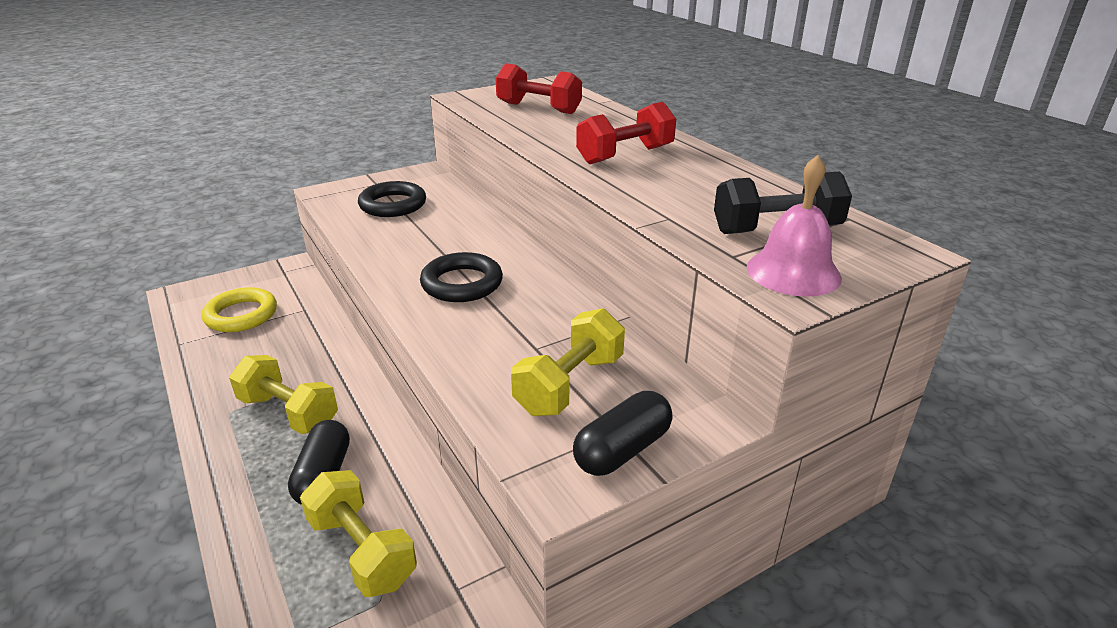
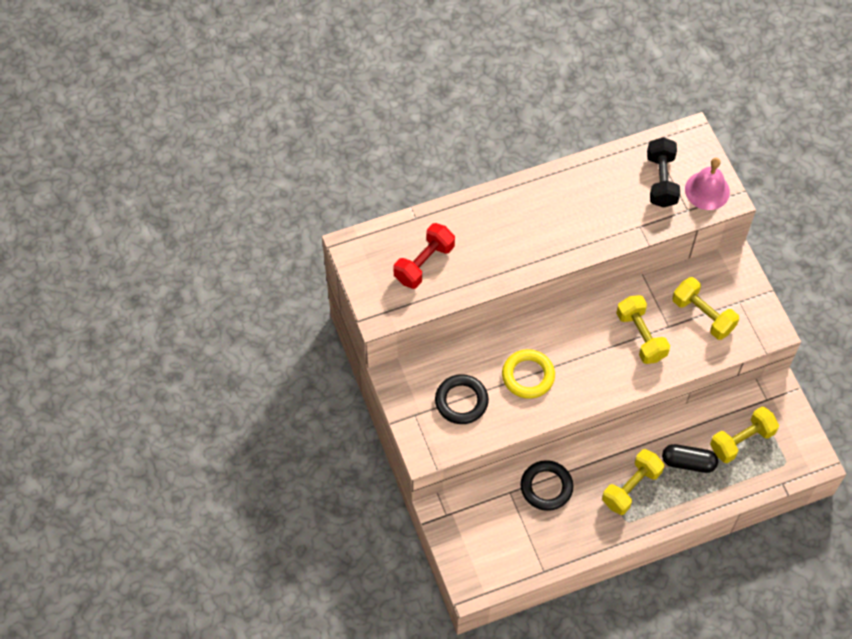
camera: 80 degrees left, 30 degrees up
yellow ring [202,287,277,332] -> yellow ring moved to [502,349,555,399]
black ring [420,252,503,302] -> black ring moved to [520,460,573,511]
black capsule [573,391,673,476] -> none
red dumbbell [576,102,676,164] -> none
none -> yellow dumbbell [616,295,670,364]

